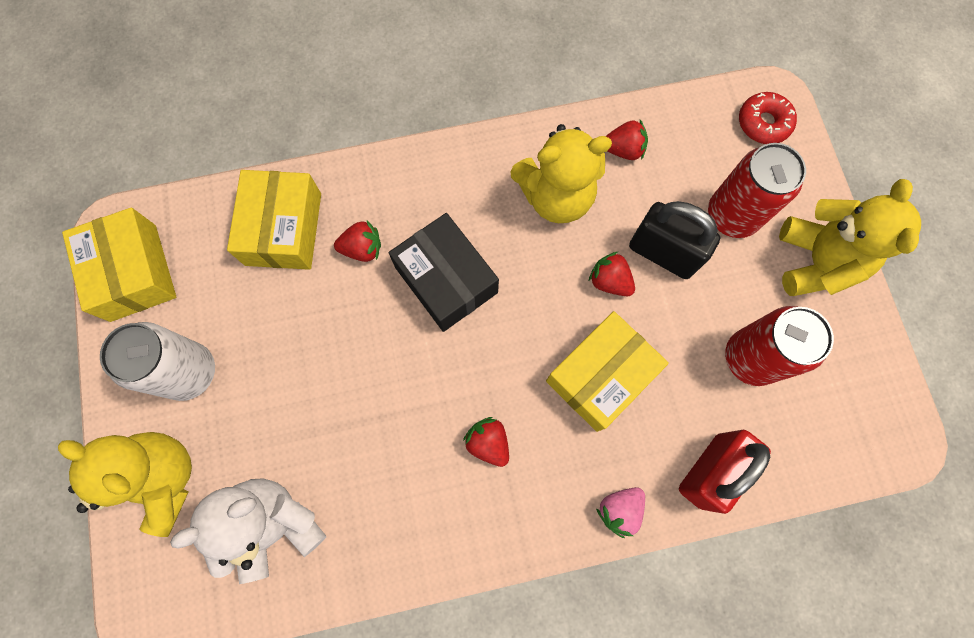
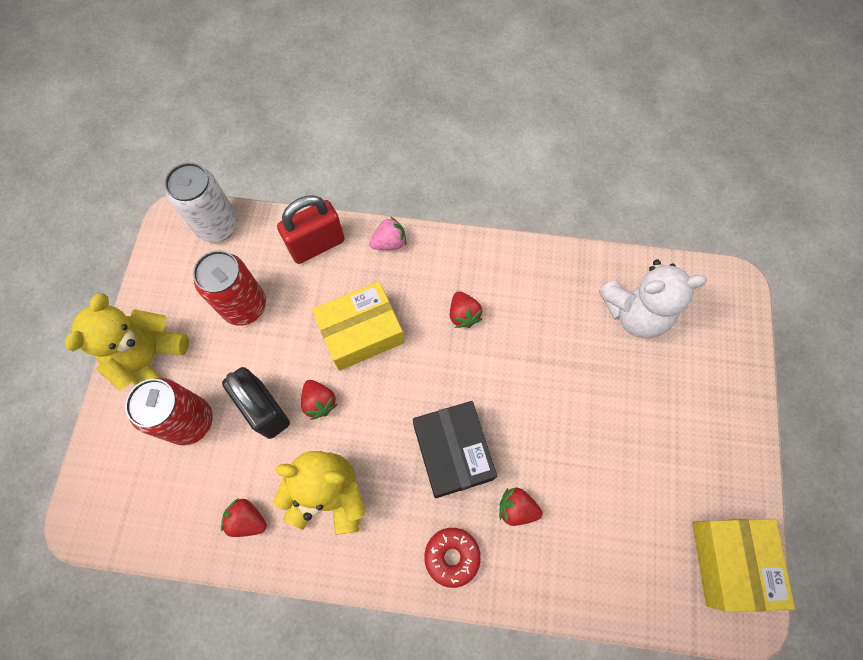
camera: 160 degrees left, 5 degrees down
yellow teddy bear [58,432,192,537] -> none
white can [100,322,215,401] -> white can moved to [165,162,238,242]
yellow box [227,170,321,270] -> none
red donut [739,92,797,144] -> red donut moved to [424,528,481,588]

